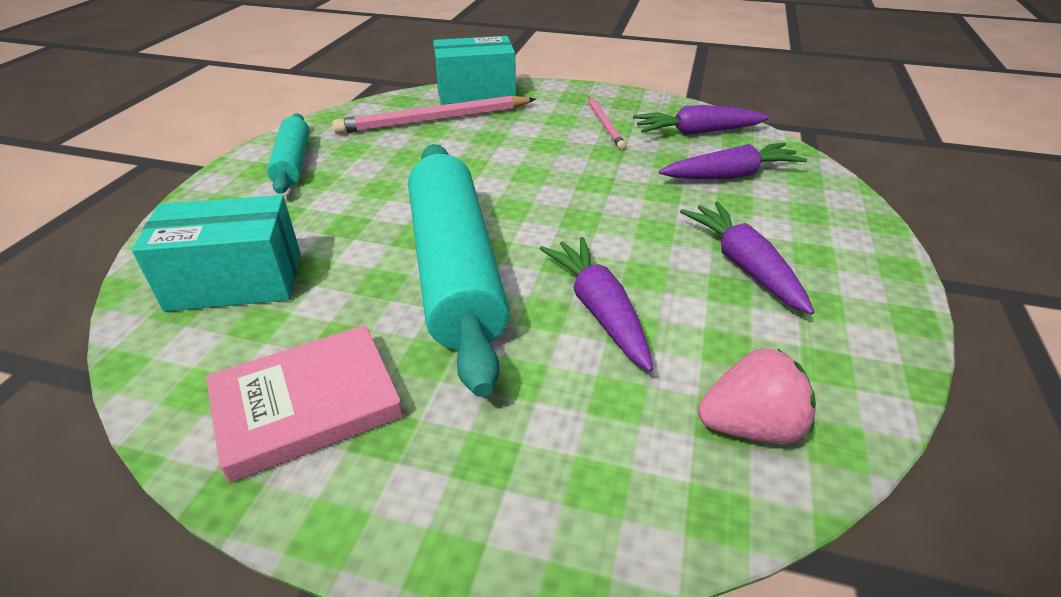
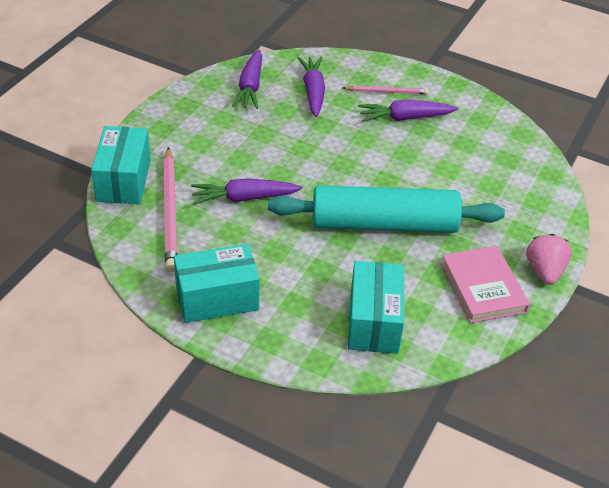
camera: 80 degrees left, 5 degrees up
turquoise rolling pin [267,113,310,194] -> turquoise box [174,244,260,323]
purple carrot [540,237,653,372] -> purple carrot moved to [191,179,302,205]
pink pencil [588,96,626,149] -> pink pencil moved to [343,86,429,95]
pink strawberry [698,348,816,444] -> pink strawberry moved to [526,234,572,285]

